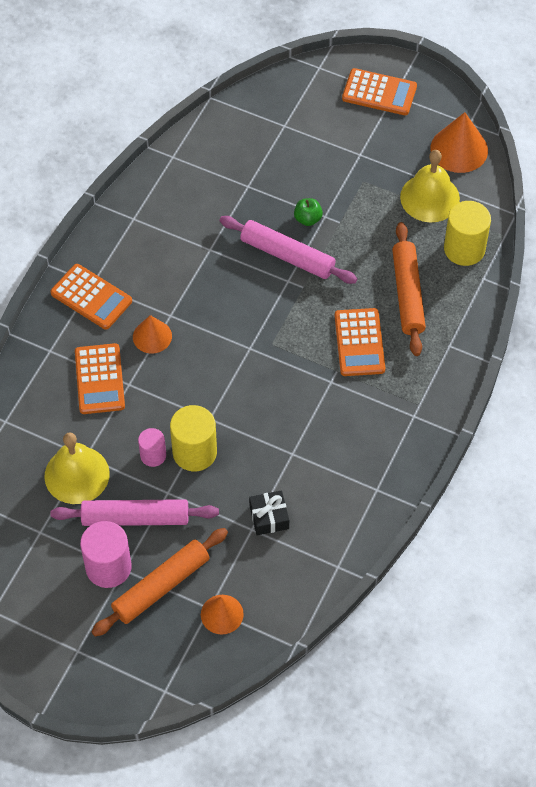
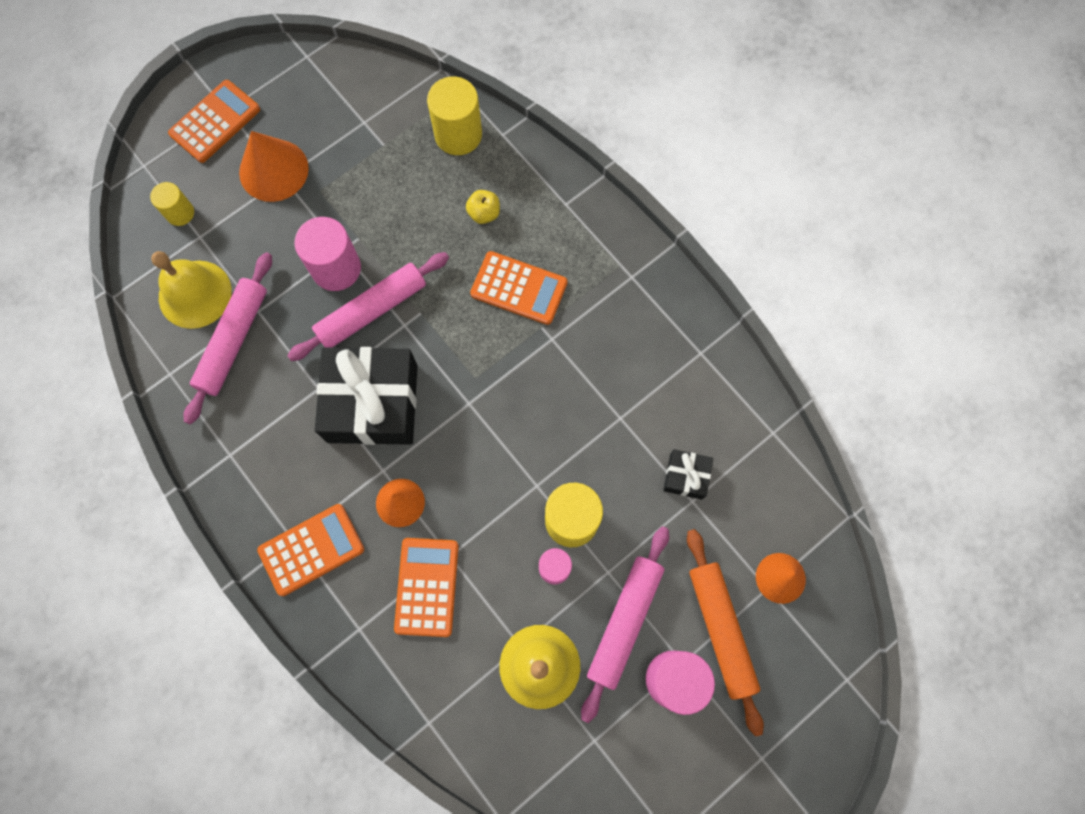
camera: 65 degrees left, 15 degrees up
orange calculator [75,343,125,414] -> orange calculator turned 105 degrees counterclockwise [394,538,459,637]
green apple [294,198,323,226] -> pink cylinder [295,217,361,291]
orange rolling pin [392,222,426,356] -> yellow apple [466,190,500,224]
yellow bell [400,150,460,222] -> yellow bell moved to [151,251,232,329]
orange cone [430,112,488,173] -> orange cone moved to [239,131,309,202]
none -> yellow cylinder [150,182,194,226]
none -> pink rolling pin [184,252,272,425]
none -> black gift [315,347,417,445]

